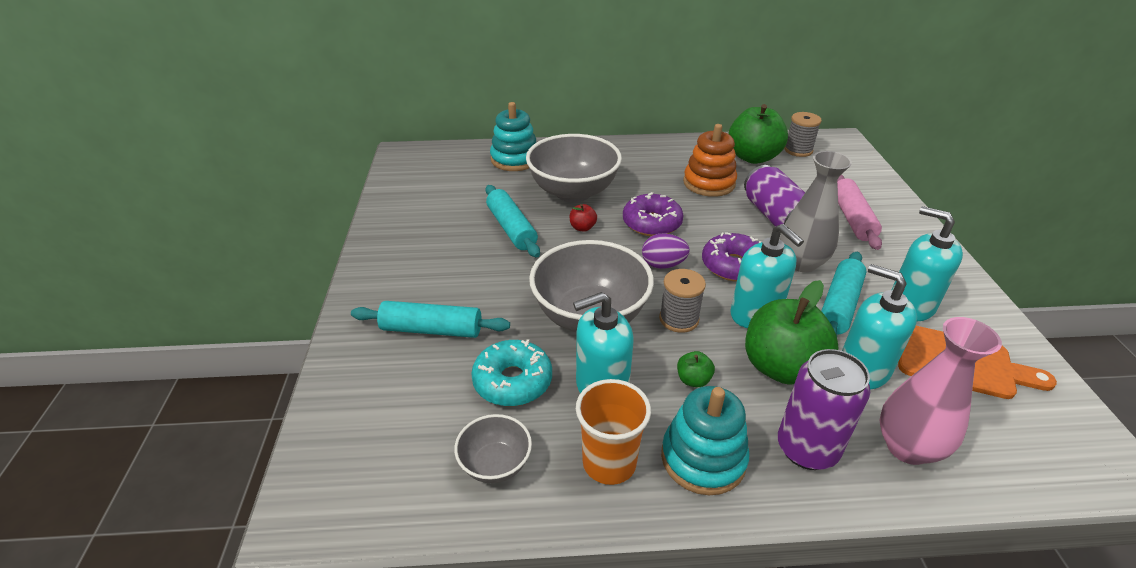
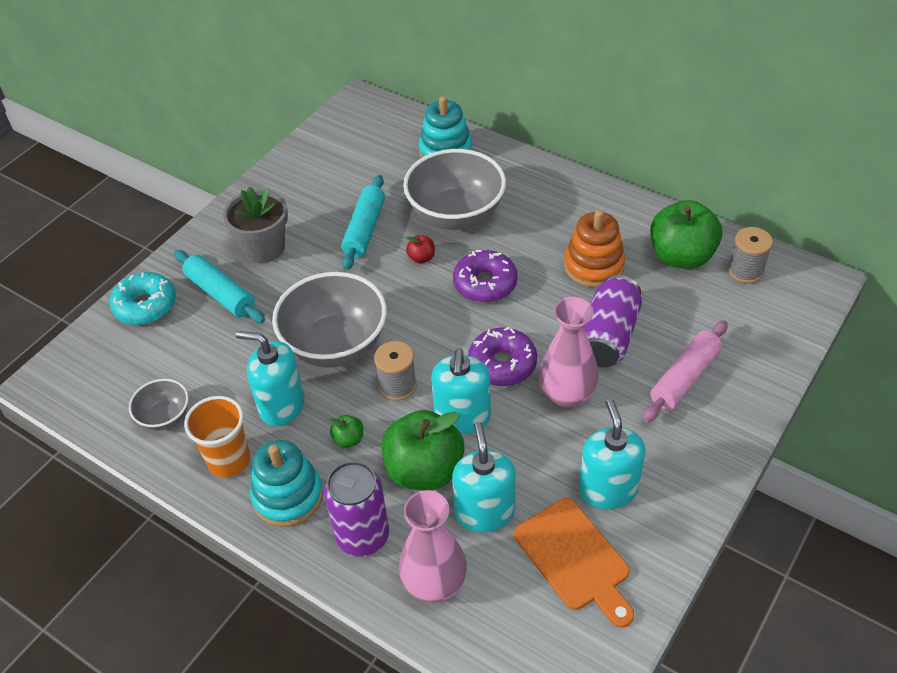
camera: 40 degrees right, 10 degrees up
turquoise donut [471,339,552,406] -> turquoise donut moved to [110,272,176,325]
purple egg [642,233,690,269] -> none
grey vase [780,151,852,272] -> pink vase [539,297,598,408]
turquoise rolling pin [821,252,867,336] -> none
none -> grey flower pot [223,187,288,263]

